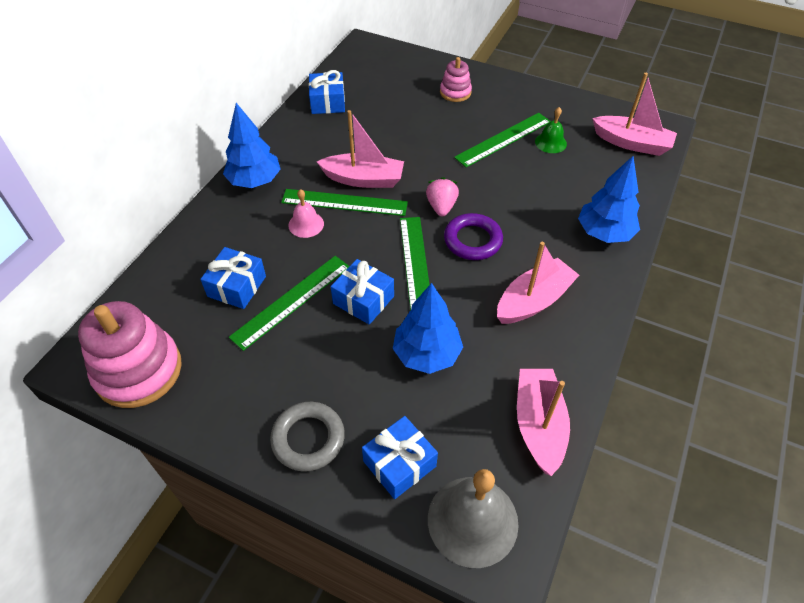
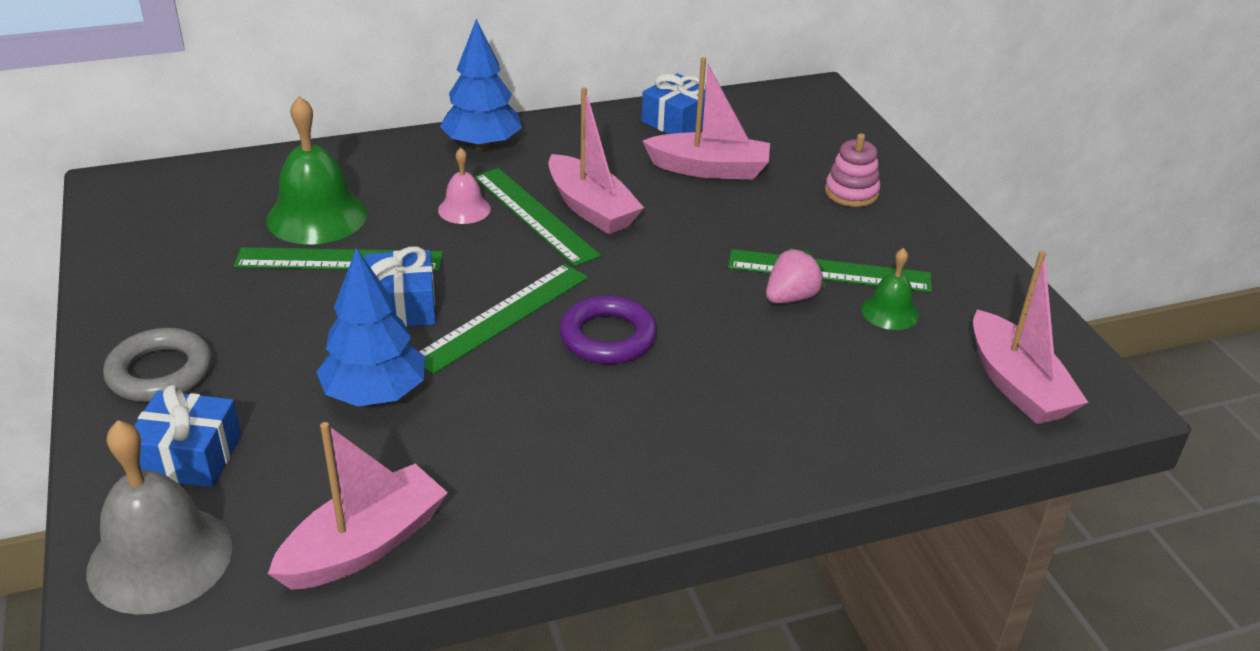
camera: 45 degrees right, 15 degrees down
pink stacking toy [78,301,182,408] -> none
blue gift [200,247,266,309] -> green bell [266,96,368,245]
pink strawberry [426,177,459,216] -> pink strawberry moved to [766,248,825,303]
pink boat [497,242,579,324] -> pink boat moved to [643,57,770,179]
blue tree [578,156,640,243] -> none

